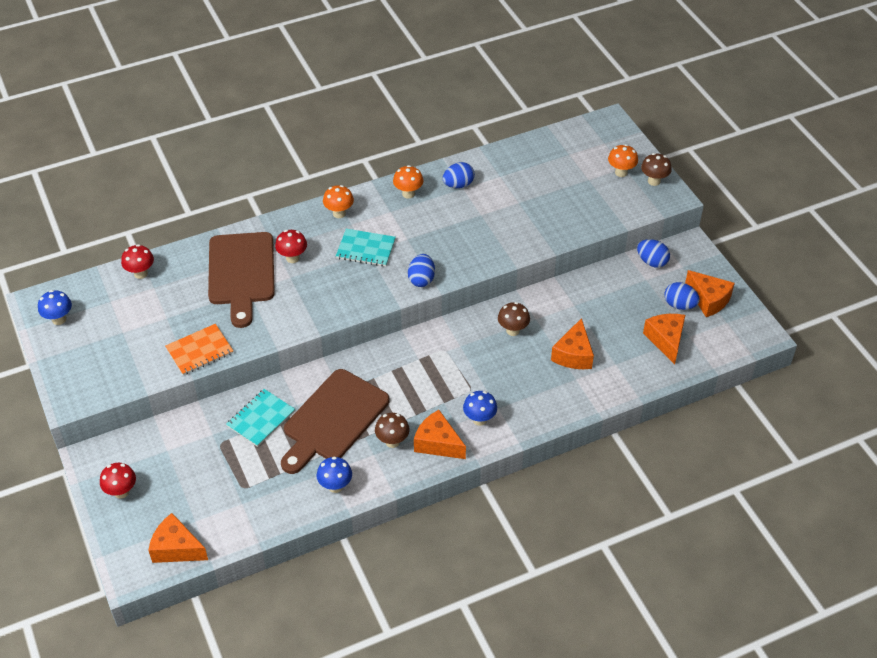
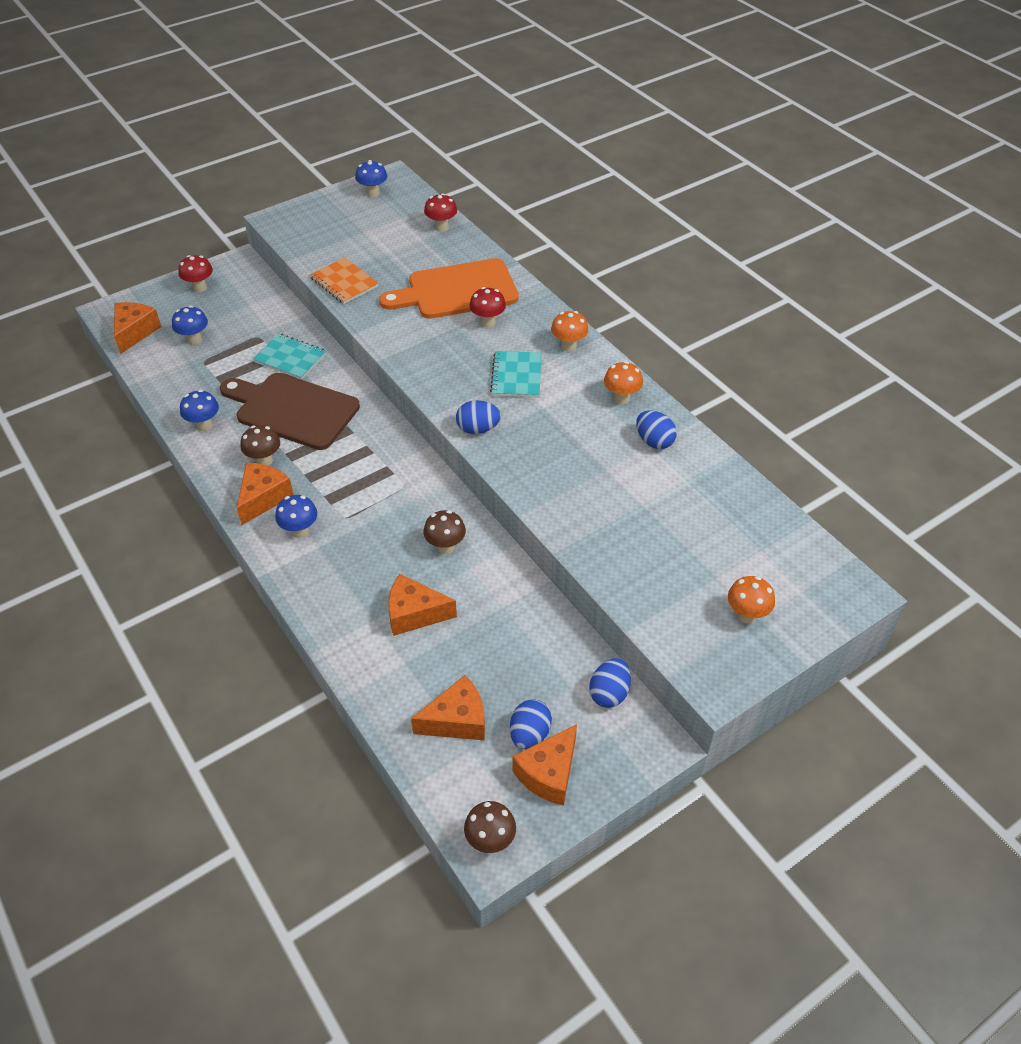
camera: 80 degrees right, 0 degrees up
brown cutting board [208,232,275,328] -> orange cutting board [379,258,519,319]
brown mushroom [641,153,672,186] -> brown mushroom moved to [464,801,516,853]
none -> blue mushroom [172,306,208,345]

